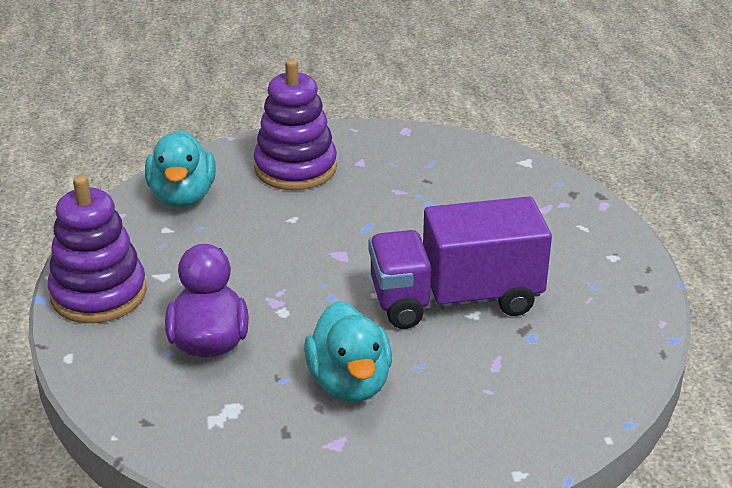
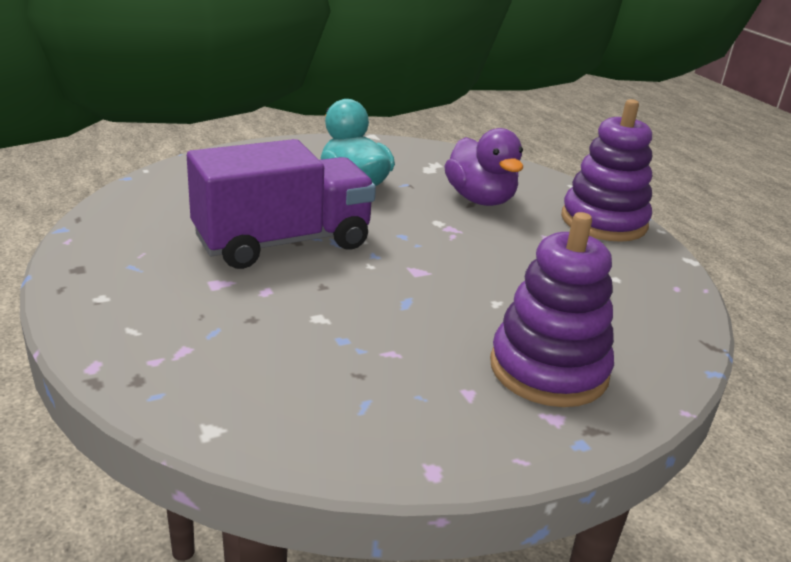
camera: 160 degrees right, 5 degrees down
turquoise duck [145,130,216,207] -> none

